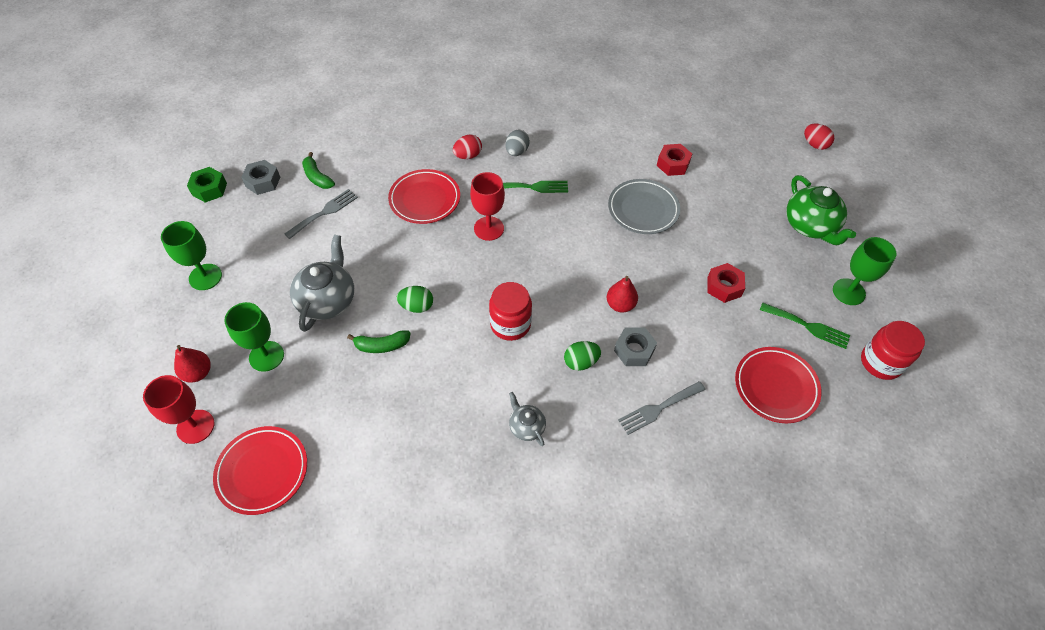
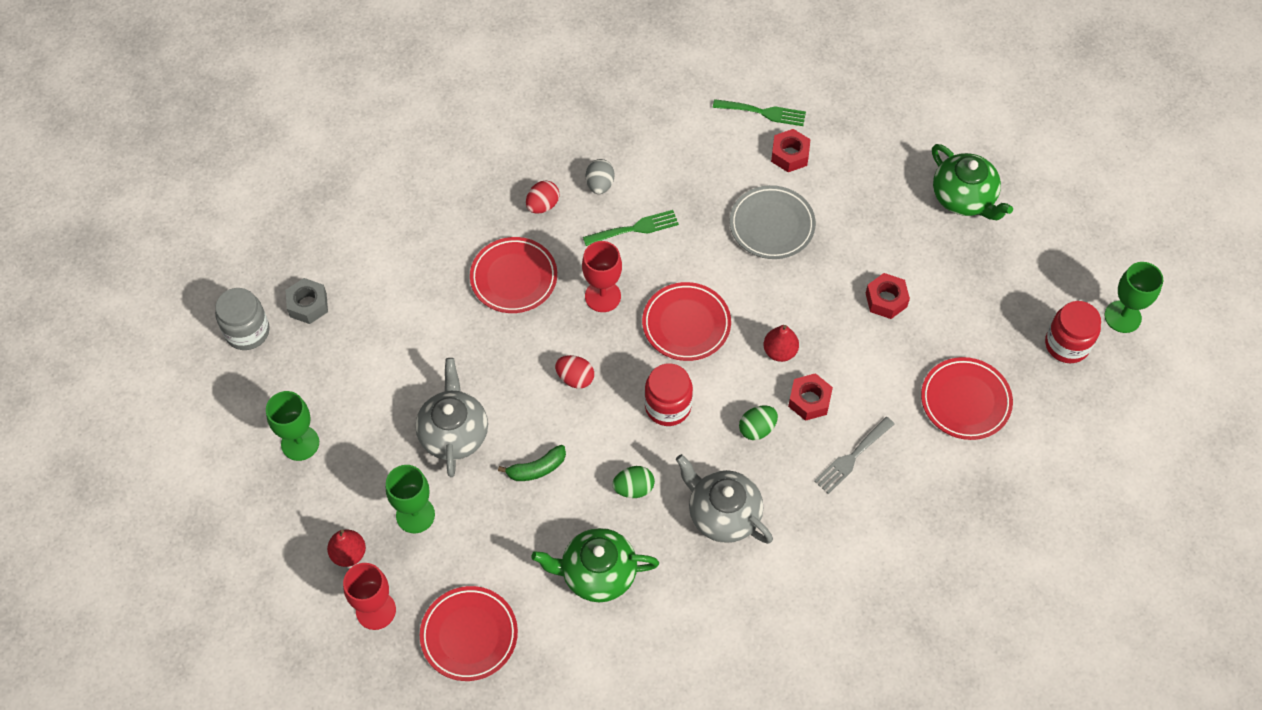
camera: 15 degrees left, 5 degrees up
green nut [187,167,227,203] -> grey jar [215,288,270,350]
grey fork [285,189,358,239] -> none
green banana [302,152,335,189] -> none
green egg [397,286,433,313] -> green egg moved to [612,466,655,498]
grey teapot [509,392,546,446] -> grey teapot [676,454,773,544], size x1.87
grey nut [614,327,657,366] -> red nut [788,373,833,421]
green fork [760,303,850,349] -> green fork moved to [713,99,806,126]
red egg [804,124,834,150] -> red egg moved to [555,355,594,389]
green goblet [833,237,897,305] -> green goblet moved to [1105,262,1163,333]
none -> green teapot [531,528,659,602]
none -> red plate [642,282,731,361]

